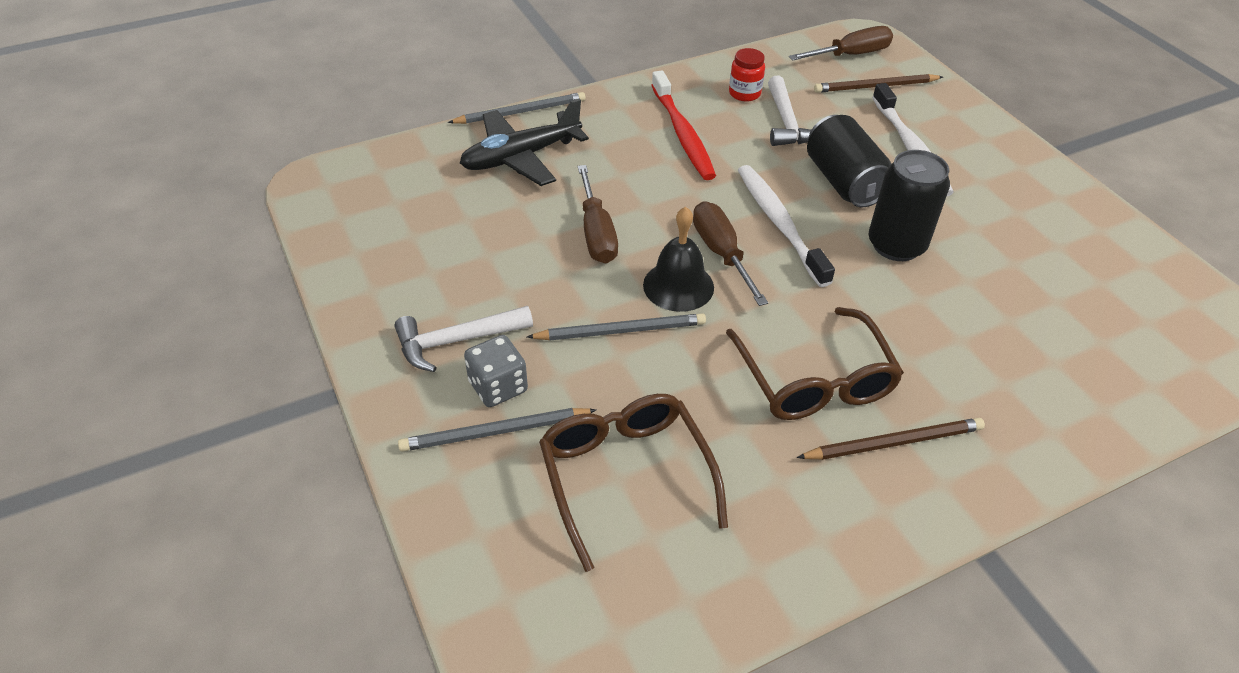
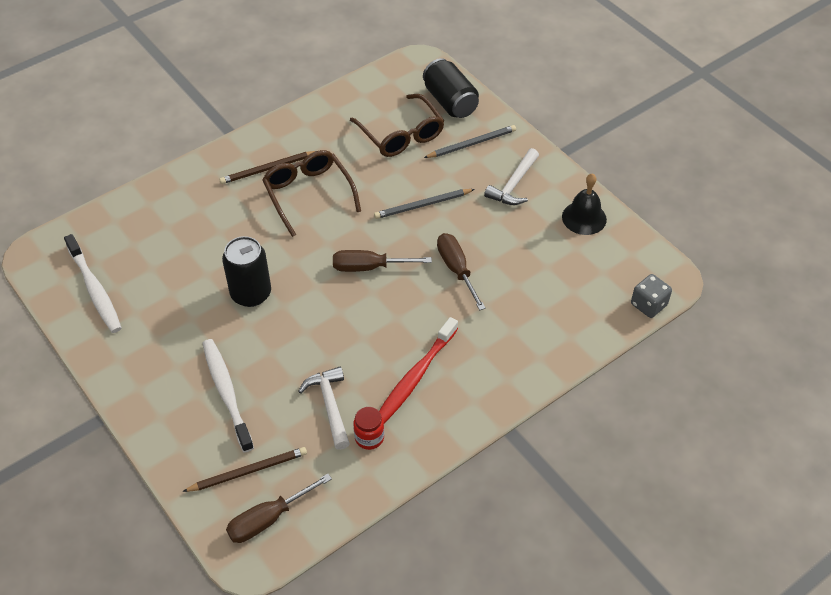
camera: 170 degrees right, 5 degrees up
white hammer [394,306,533,372] -> white hammer turned 150 degrees clockwise [484,148,539,205]
grey pencil [448,92,586,124] -> none
black plane [460,98,589,186] -> none
grey dice [464,335,528,407] -> grey dice moved to [631,274,672,318]
black bell [643,207,714,312] -> black bell moved to [562,173,607,235]
red toothbrush [651,71,716,180] -> red toothbrush turned 120 degrees counterclockwise [379,317,458,424]
brown screwdriver [693,201,768,306] -> brown screwdriver turned 120 degrees clockwise [333,250,432,272]
white toothbrush [738,165,835,287] -> white toothbrush moved to [64,234,122,333]
black can [807,115,891,207] -> black can moved to [423,58,479,118]

